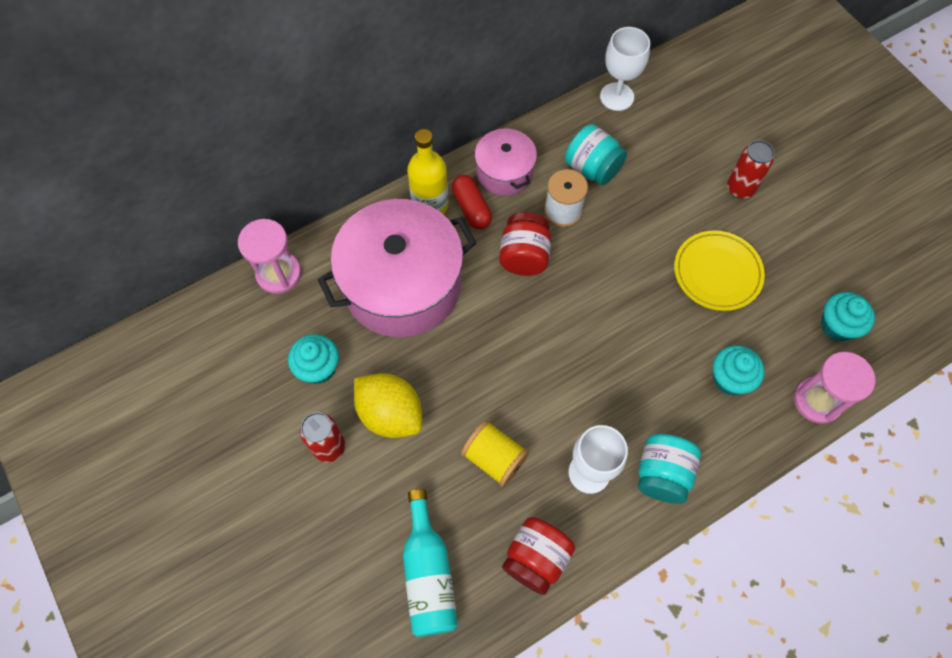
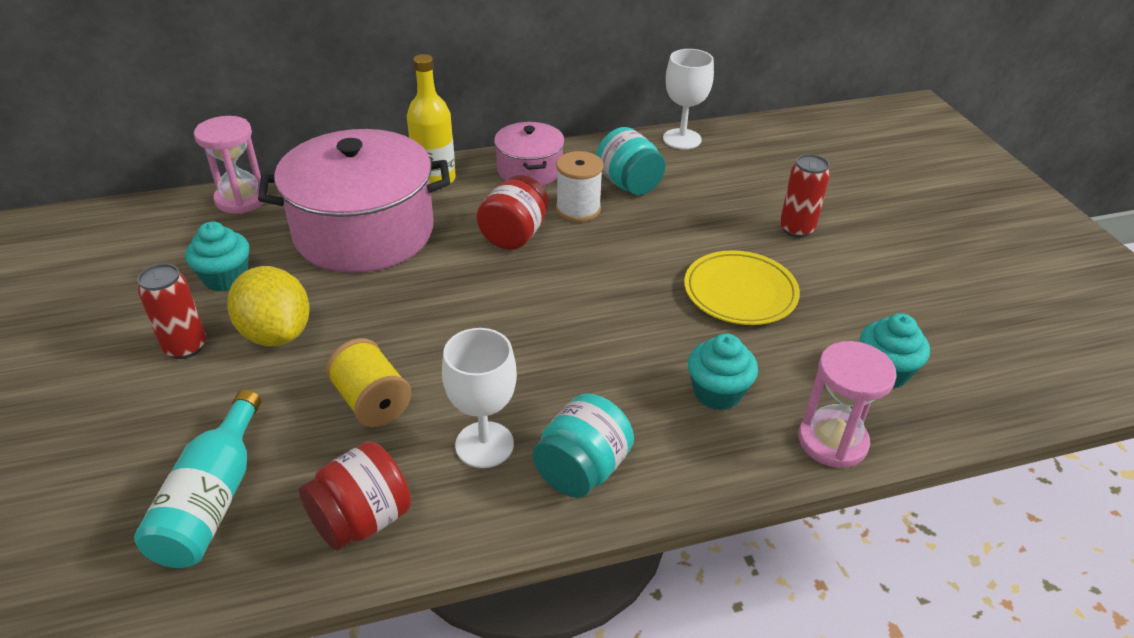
camera: 15 degrees right, 25 degrees down
red capsule [452,175,492,229] -> none

